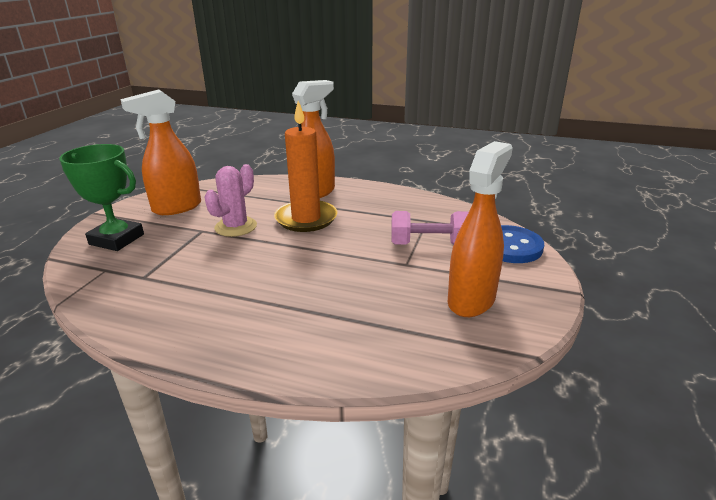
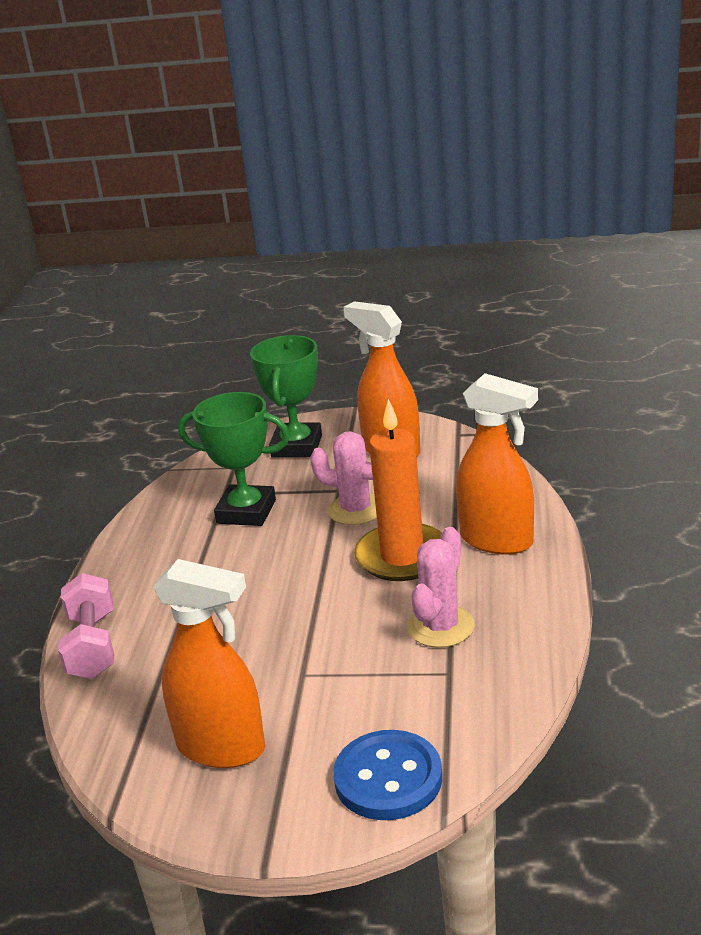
camera: 80 degrees right, 0 degrees up
pink dumbbell [391,211,469,245] -> pink dumbbell moved to [58,573,114,679]
none -> green trophy [178,392,290,526]
none -> pink cactus [408,527,475,648]

